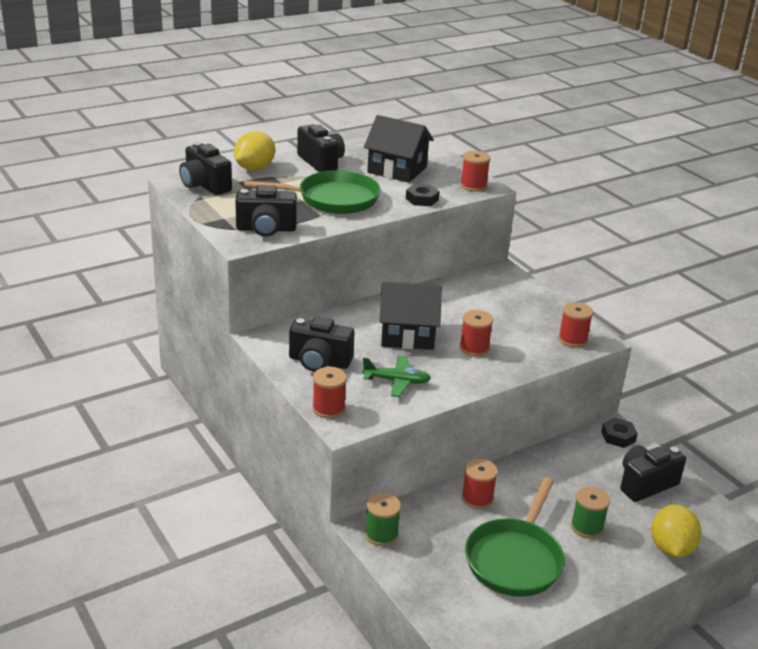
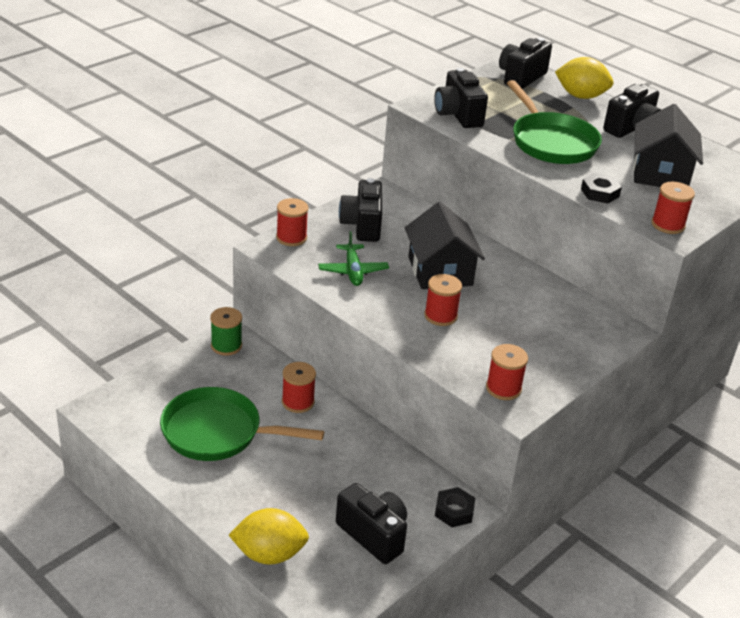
camera: 75 degrees right, 5 degrees up
green spool [571,487,610,538] -> none

